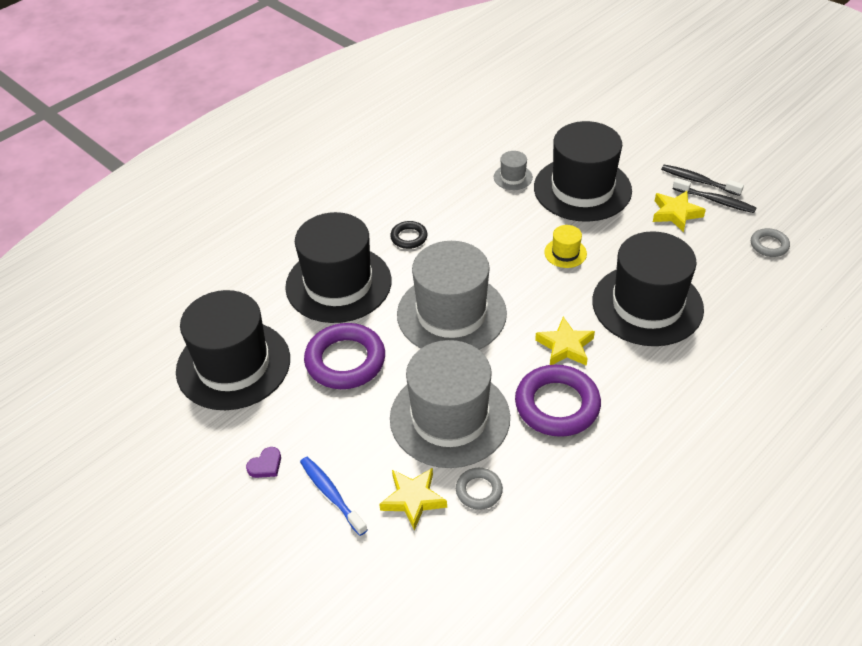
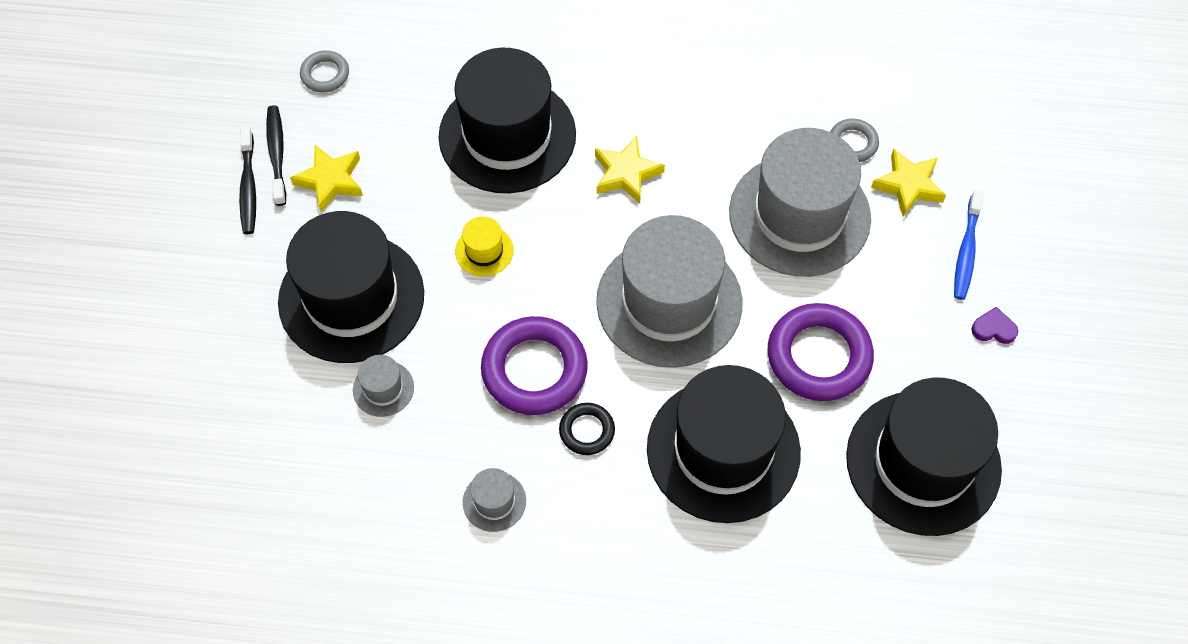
camera: 130 degrees left, 15 degrees up
purple ring [515,365,601,437] -> purple ring moved to [481,316,588,415]
none -> grey hat [463,468,526,532]

